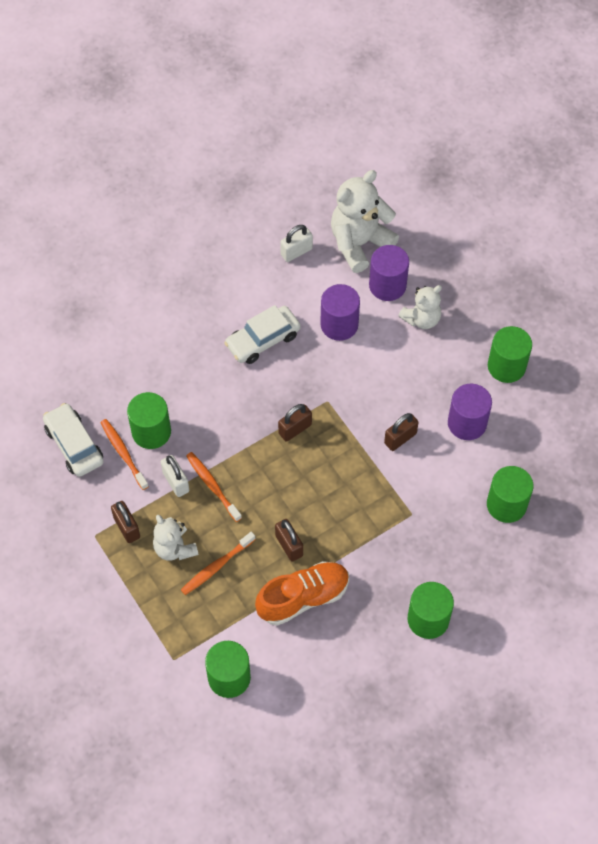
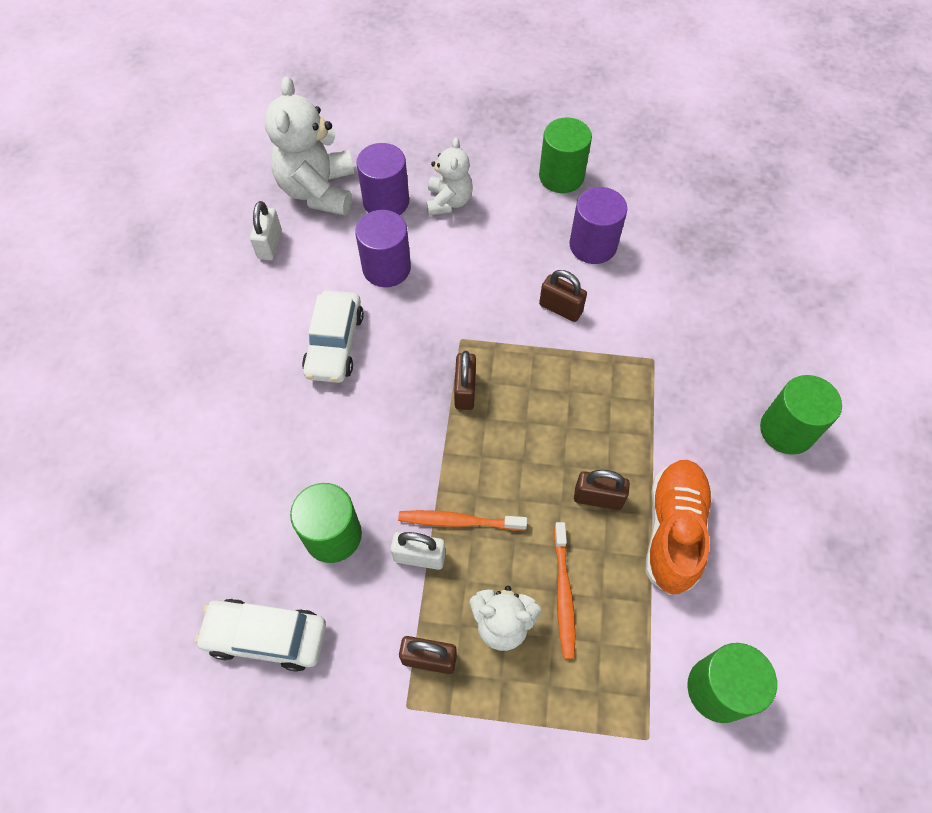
camera: 50 degrees left, 0 degrees up
orange toothbrush [100,419,149,490] -> none
brown padlock [384,413,419,451] -> brown padlock turned 60 degrees counterclockwise [539,270,587,322]
green cylinder [487,466,534,523] -> none

